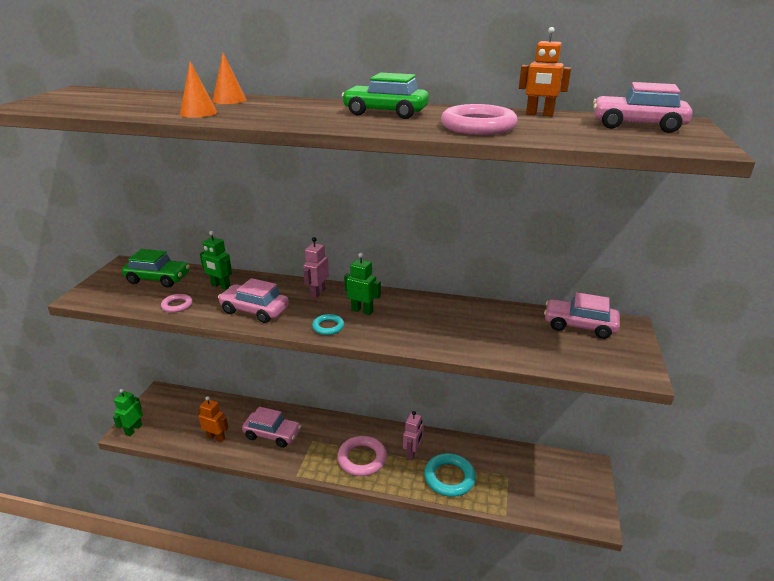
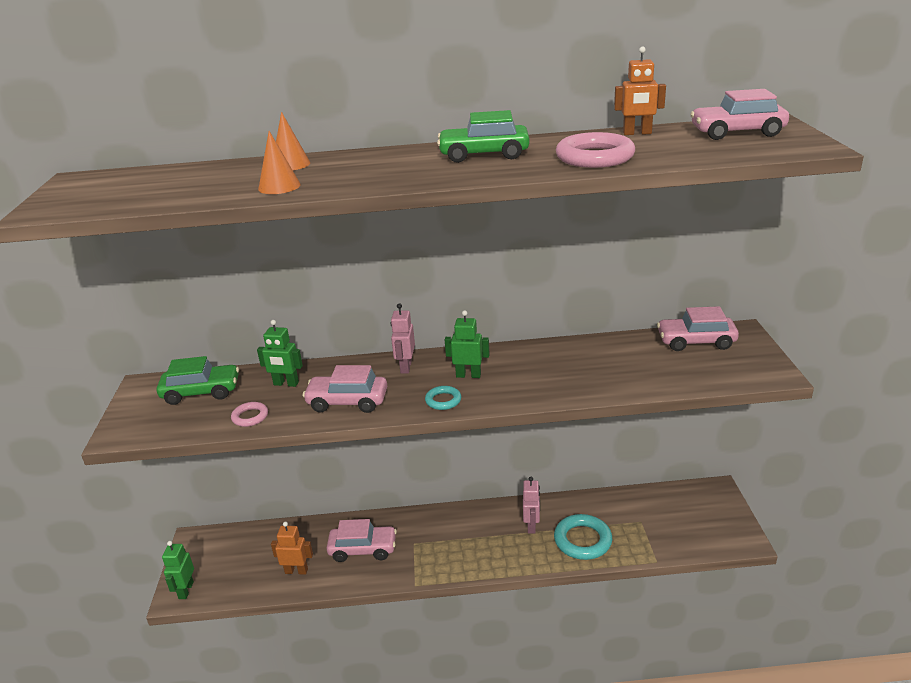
camera: 15 degrees left, 0 degrees up
pink ring [337,436,387,476] -> none

